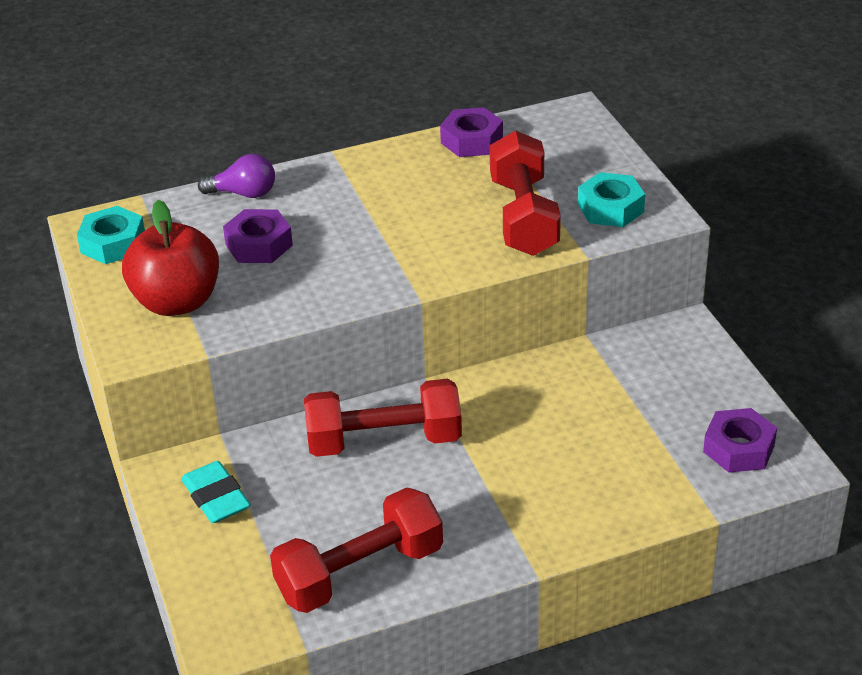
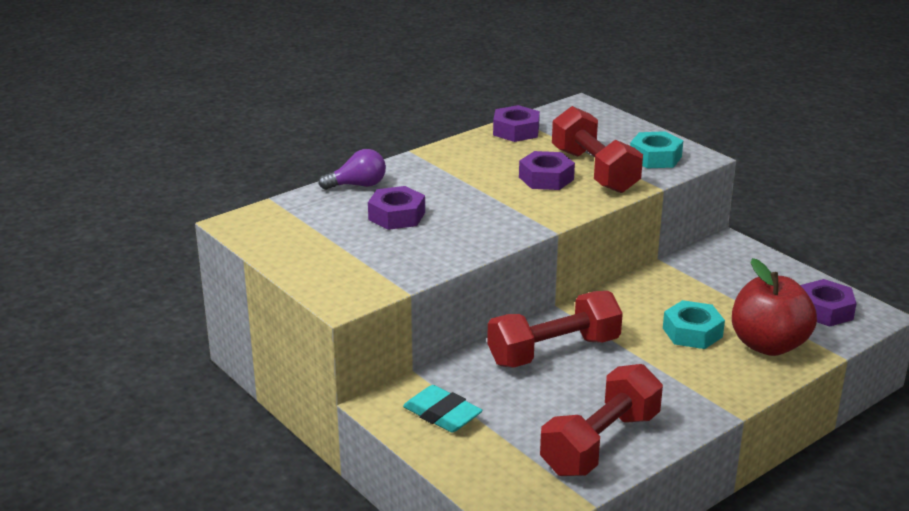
camera: 20 degrees left, 10 degrees down
turquoise nut [77,206,145,264] -> turquoise nut moved to [663,300,725,349]
red apple [122,200,219,316] -> red apple moved to [732,258,817,356]
none -> purple nut [519,151,575,190]

